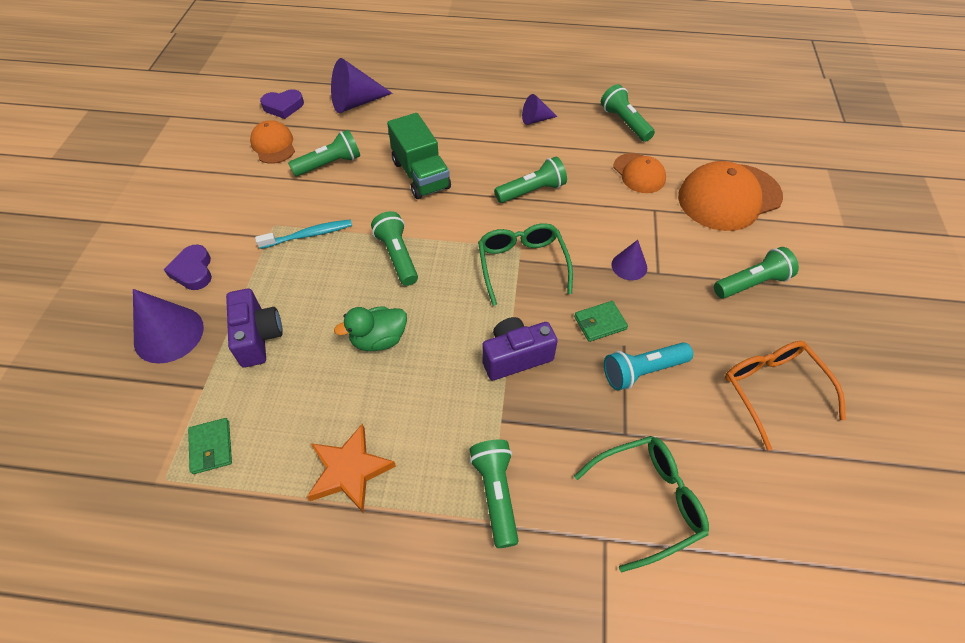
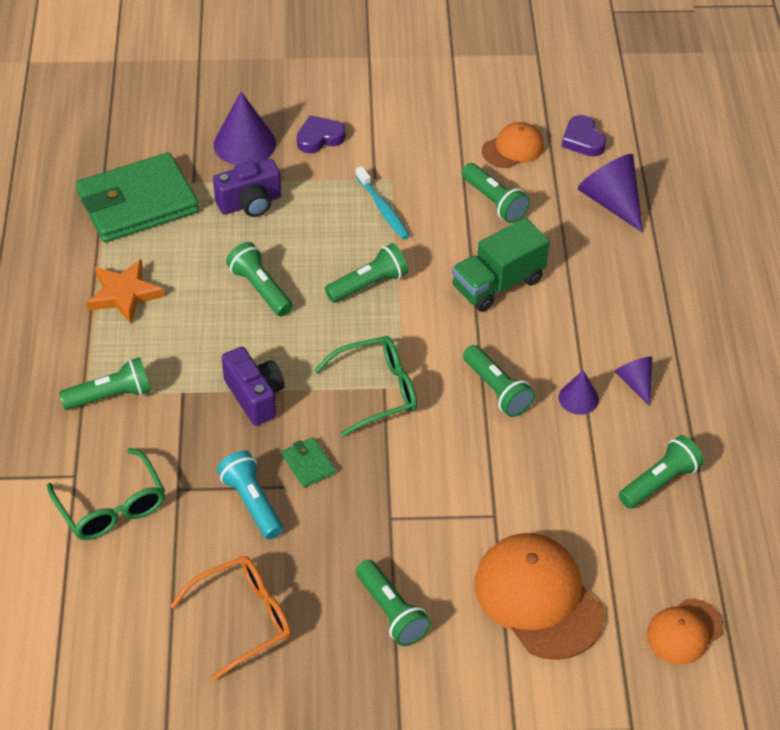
camera: 80 degrees right, 5 degrees down
green wallet [188,418,232,474] -> green wallet [76,152,199,243], size x2.44
green duck [334,307,407,351] -> green flashlight [226,242,293,316]
purple cone [611,240,647,280] -> purple cone moved to [559,370,599,415]
orange cap [614,153,666,193] -> orange cap moved to [647,599,723,664]

